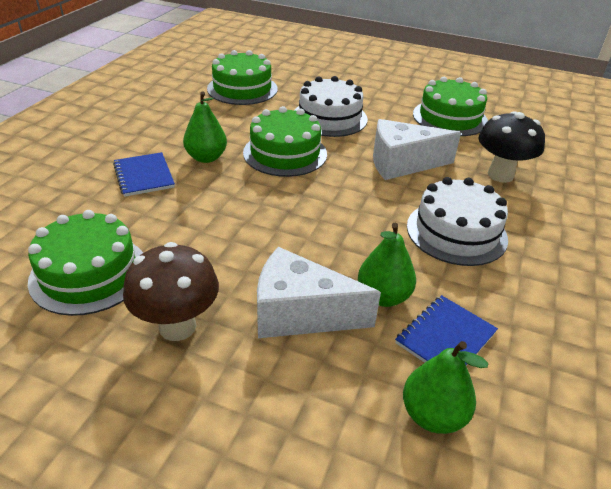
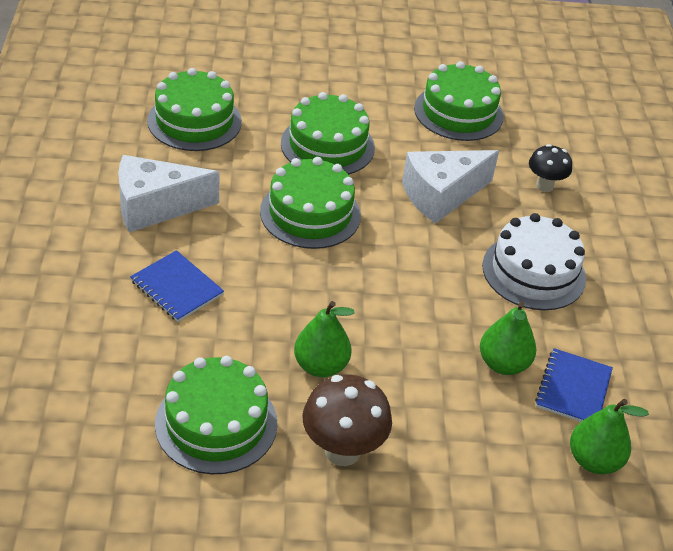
camera: 25 degrees left, 5 degrees up
green pear [183,91,227,163] -> green pear moved to [294,301,355,377]
white cheese [257,247,381,338] -> white cheese moved to [118,155,220,233]
white cake [295,76,368,137] -> green cake [281,92,375,175]
black mushroom [478,111,545,183] -> black mushroom [529,144,572,192], size x0.63

